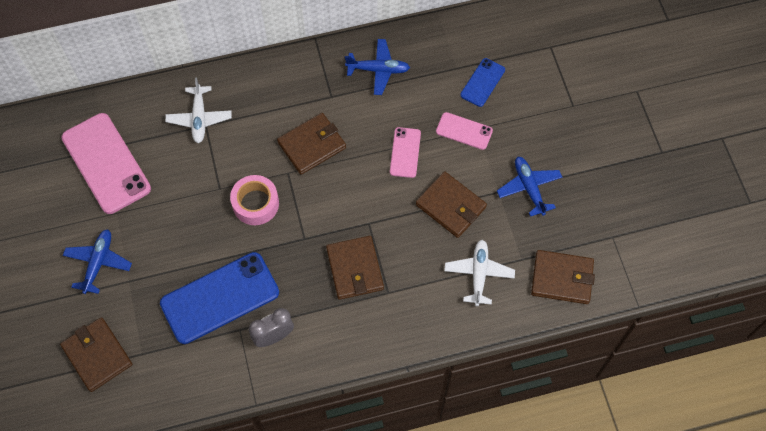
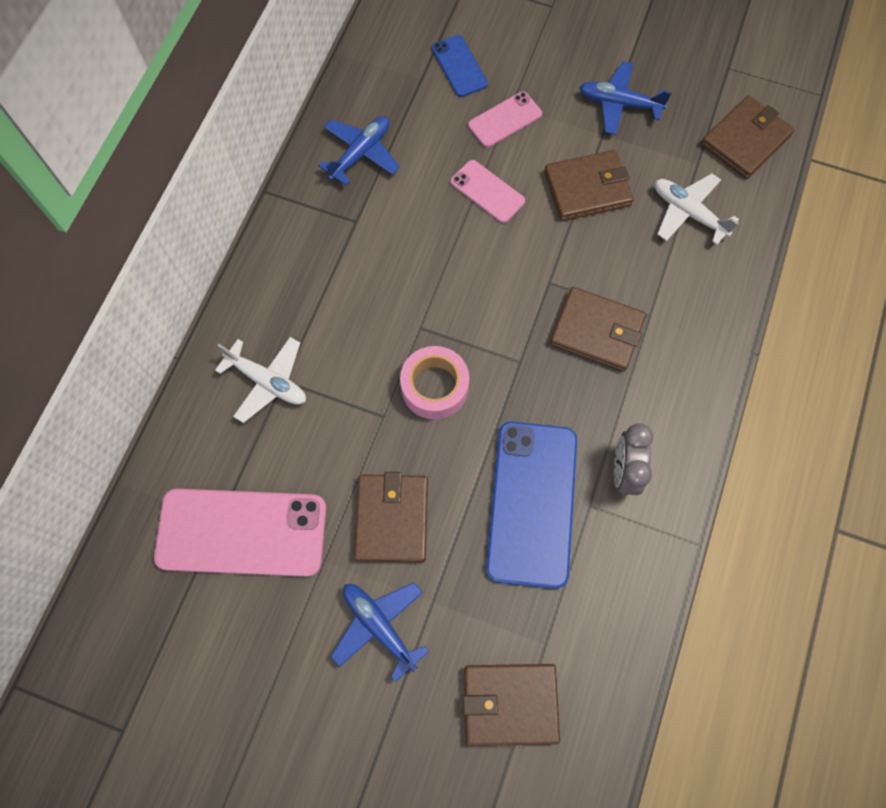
camera: 55 degrees left, 5 degrees up
brown wallet [277,113,346,175] -> brown wallet moved to [354,472,428,563]

